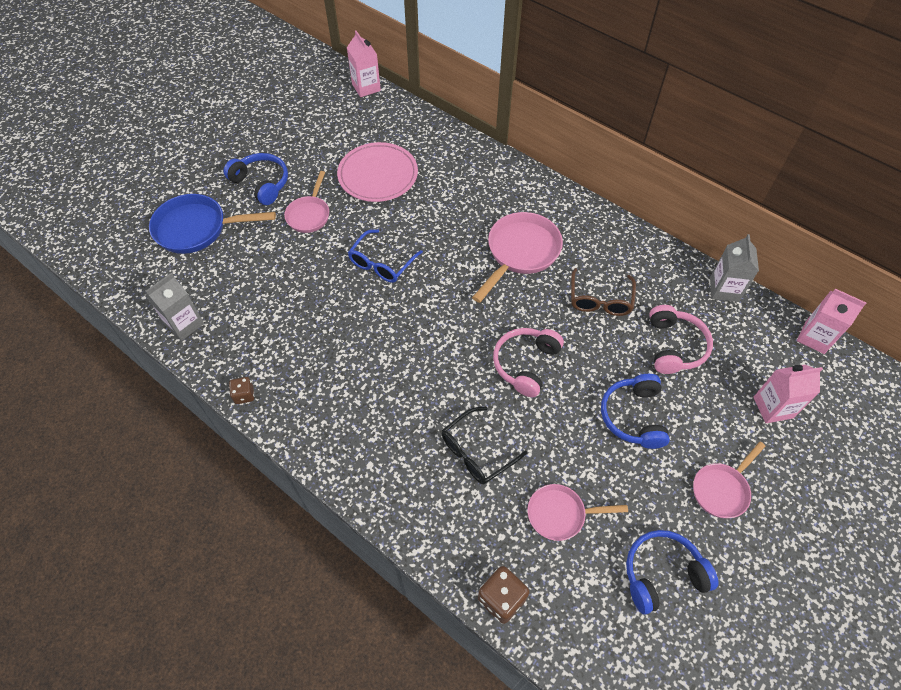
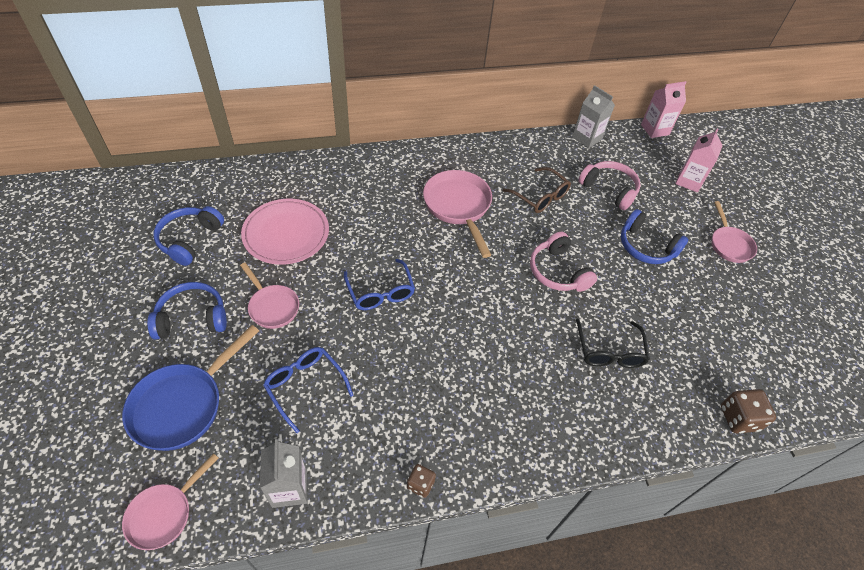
camera: 55 degrees left, 5 degrees down
pink carton [347,31,381,97] -> none
pink pan [528,484,628,541] -> pink pan moved to [122,453,218,550]
blue headphones [626,530,719,614] -> blue headphones moved to [154,206,224,266]
none -> blue glasses [263,347,353,433]

